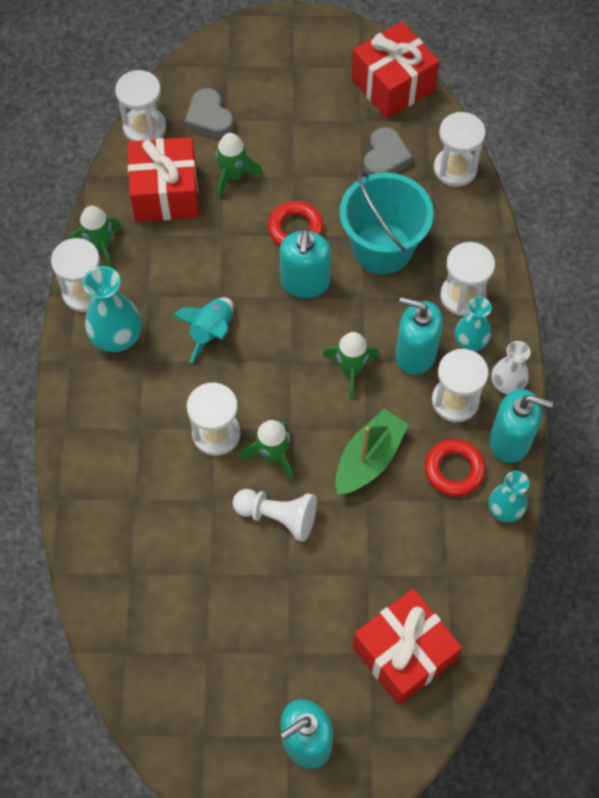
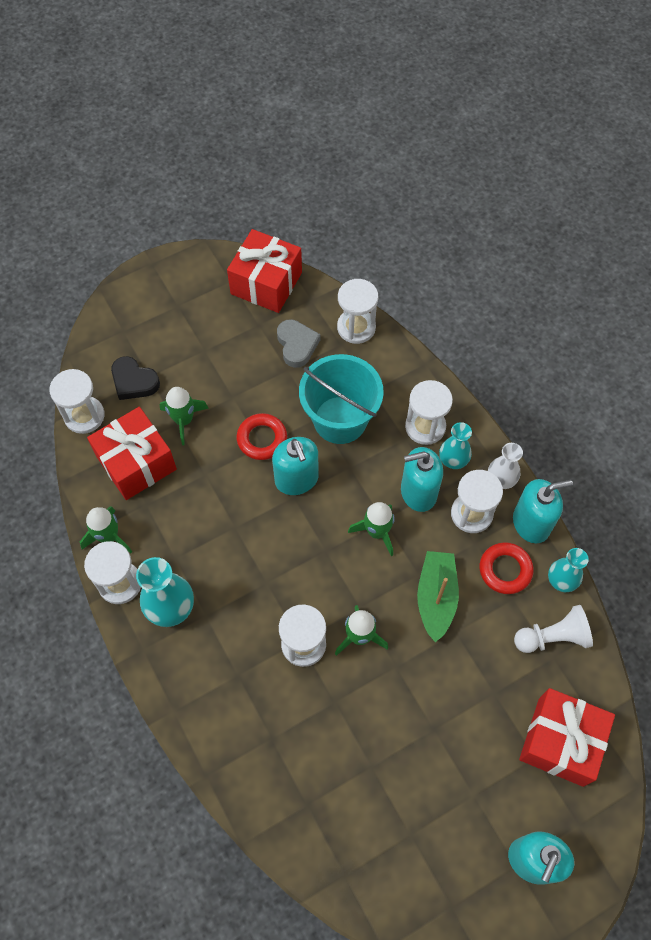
camera: 30 degrees left, 0 degrees up
turquoise rocket [172,298,234,363] -> none
grey heart [184,88,234,138] -> black heart [111,356,160,400]
white pawn [233,489,317,542] -> white pawn moved to [514,605,593,653]

